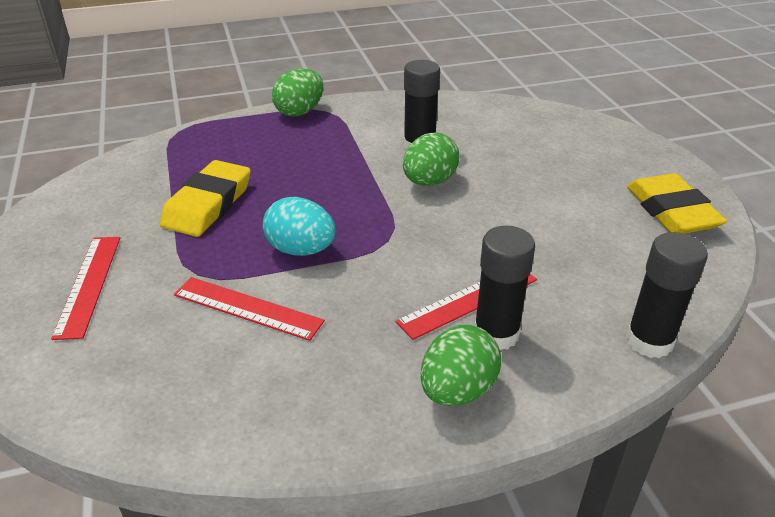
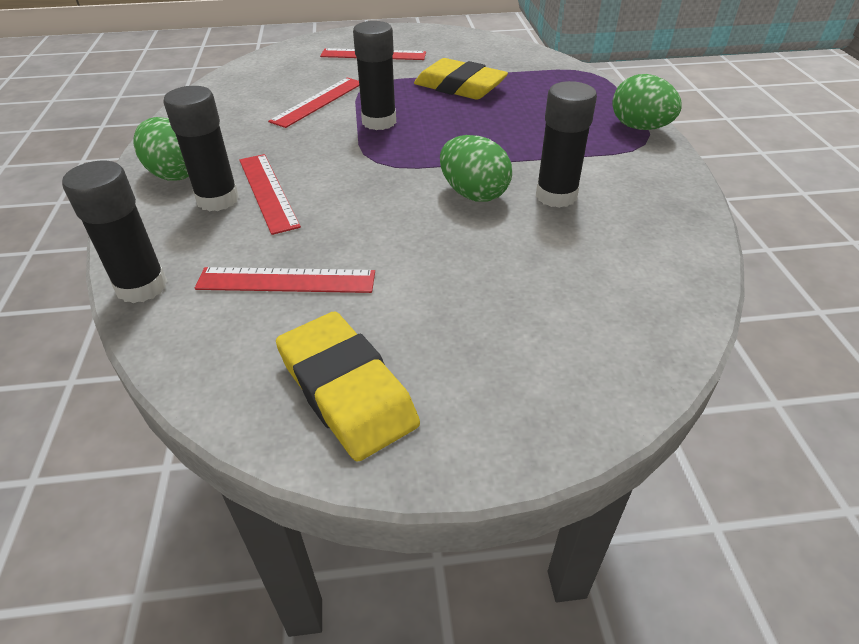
camera: 100 degrees right, 5 degrees up
turquoise egg [263,197,336,256] -> black glue stick [353,21,396,130]
yellow eraser [627,173,727,234] -> yellow eraser turned 60 degrees clockwise [276,312,420,462]
none -> red ruler [195,267,375,293]

